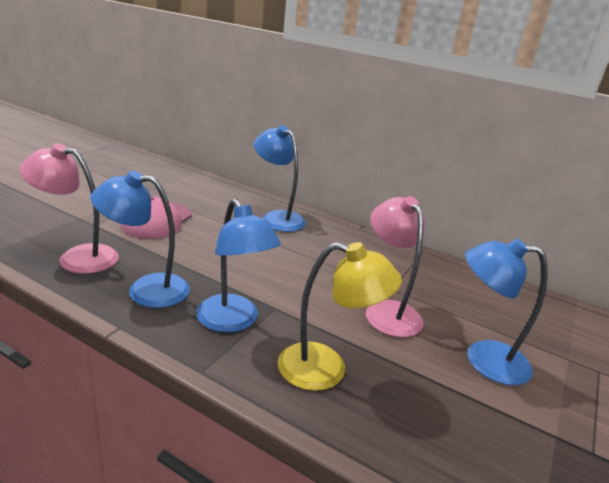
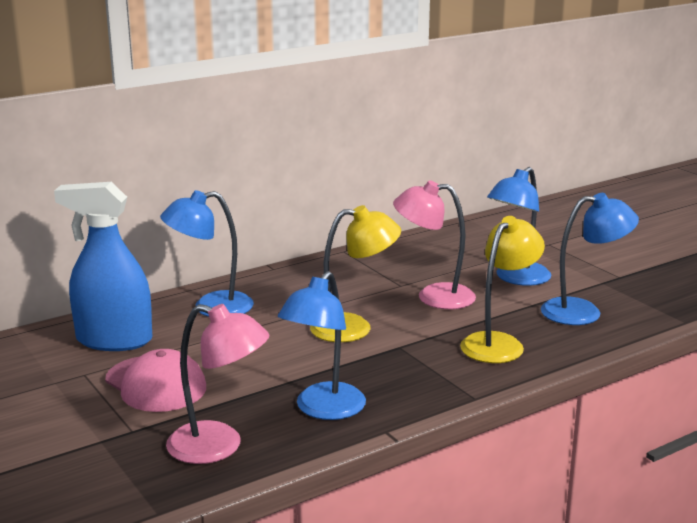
camera: 60 degrees left, 5 degrees down
pink lamp [19,143,119,274] -> pink lamp turned 105 degrees counterclockwise [166,304,270,464]
blue lamp [196,199,281,333] -> blue lamp moved to [541,193,639,325]
none -> blue spray bottle [54,182,152,351]
none -> yellow lamp [310,205,401,342]

